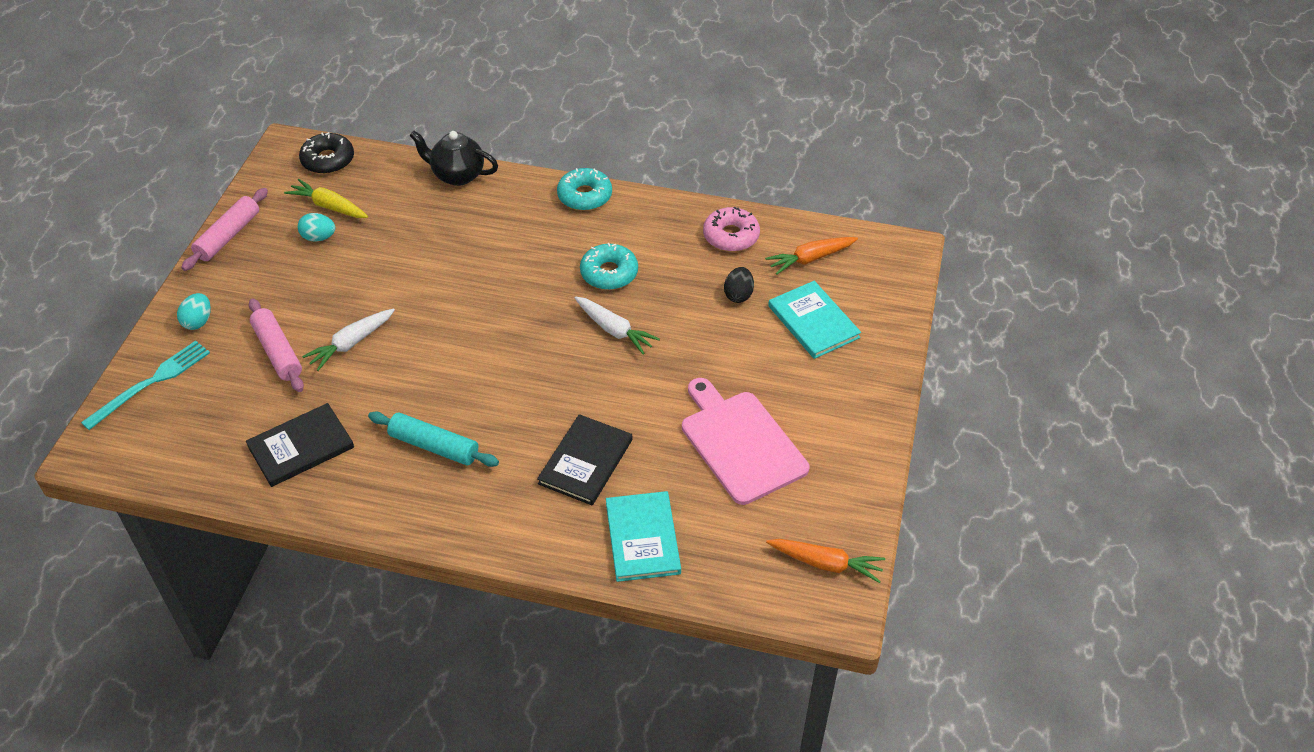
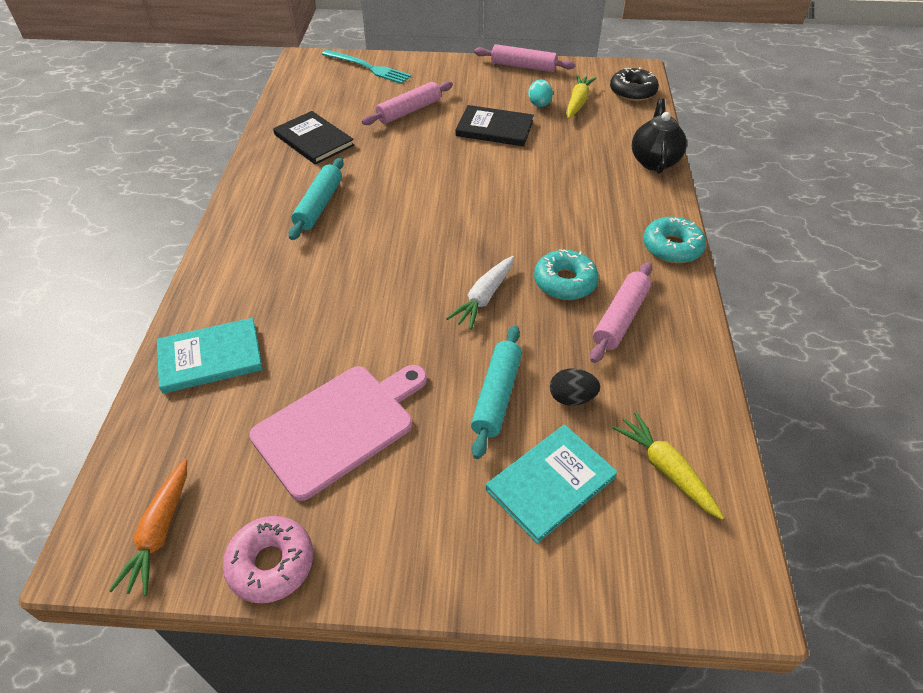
camera: 80 degrees right, 0 degrees up
turquoise egg [177,293,211,330] -> none
white carrot [302,308,395,371] -> none
black book [537,414,632,505] -> black book moved to [456,105,534,146]
pink donut [703,207,760,252] -> pink donut moved to [223,516,313,603]
orange carrot [765,237,858,275] -> yellow carrot [612,412,724,520]
none -> turquoise rolling pin [471,325,522,459]
none -> pink rolling pin [590,262,652,363]

